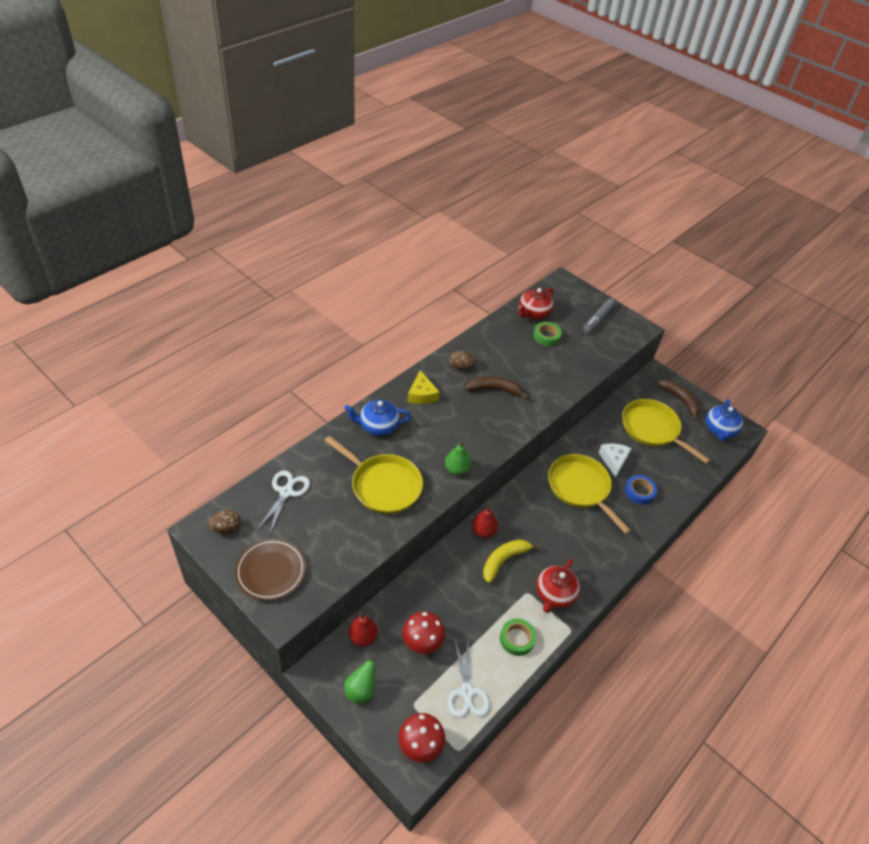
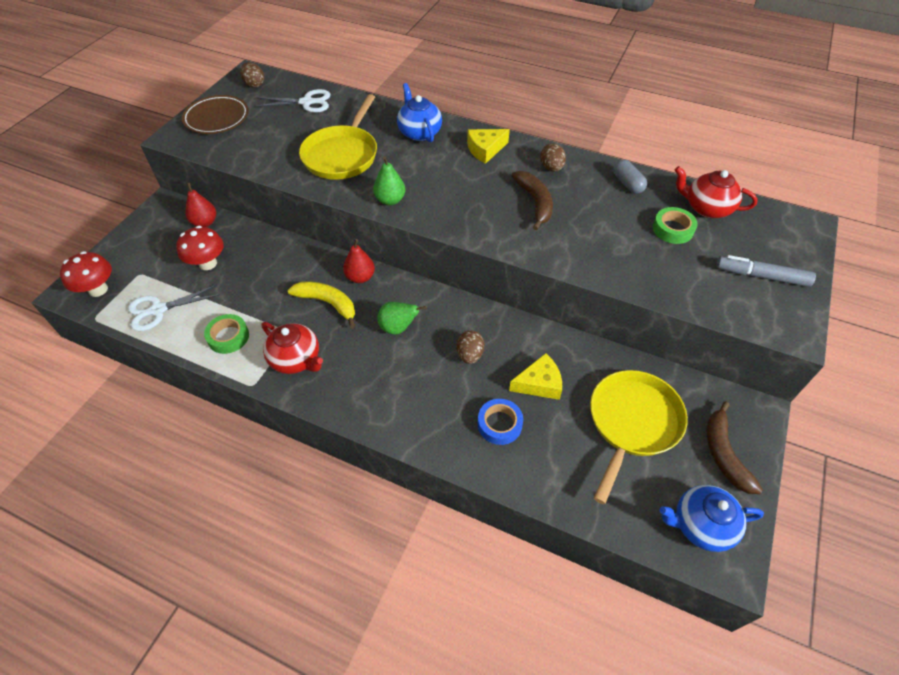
camera: 75 degrees right, 5 degrees up
green pear [344,652,378,704] -> green pear moved to [377,302,427,335]
red teapot [536,559,580,613] -> red teapot turned 150 degrees counterclockwise [261,322,323,374]
yellow pan [548,454,631,534] -> brown egg [457,330,484,364]
white cheese [599,444,632,478] -> yellow cheese [509,353,562,400]
brown banana [658,380,700,422] -> brown banana turned 135 degrees clockwise [706,401,763,494]
none -> grey capsule [613,159,647,194]

